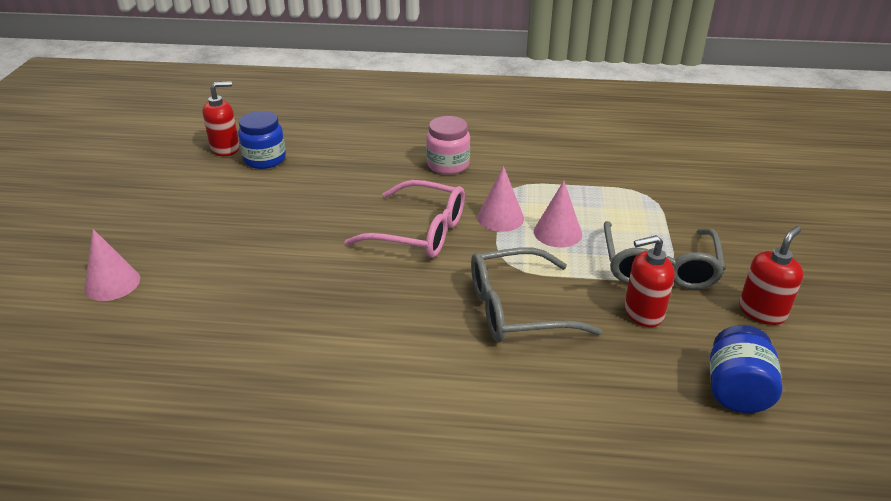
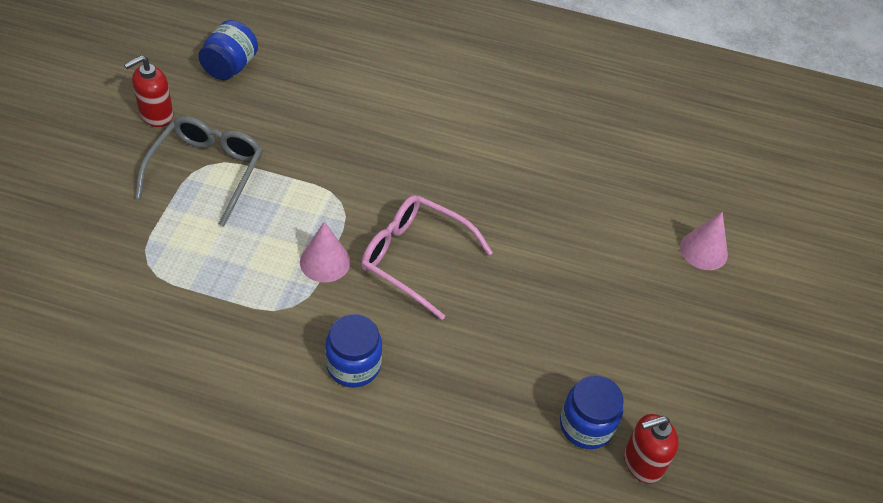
camera: 175 degrees left, 15 degrees up
pink jar [426,116,470,175] -> blue jar [325,314,382,388]
grey glasses [471,247,602,342] -> none
pink cone [534,181,582,247] -> none
red soap dispenser [624,235,675,327] -> none

